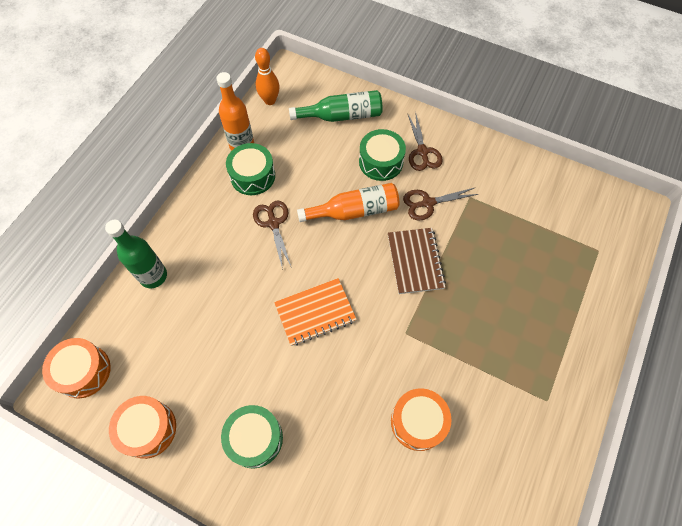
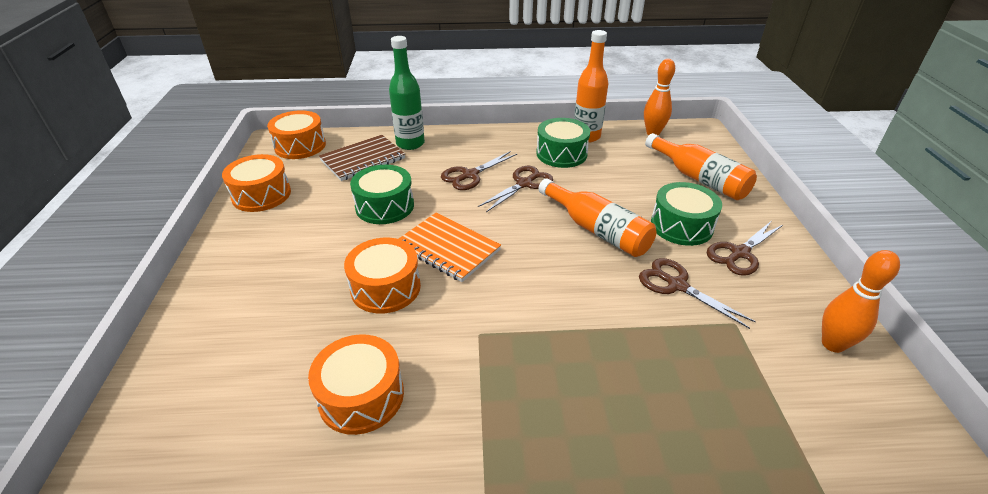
camera: 60 degrees right, 25 degrees down
green drum [221,405,283,469] -> green drum moved to [350,165,414,224]
green bottle [289,90,383,122] -> orange bottle [645,133,757,200]
brown notebook [388,228,446,294] -> brown notebook moved to [319,135,405,181]
none -> orange drum [344,238,421,314]
none -> brown scissors [441,151,517,190]
none -> orange bowling pin [822,250,900,353]

